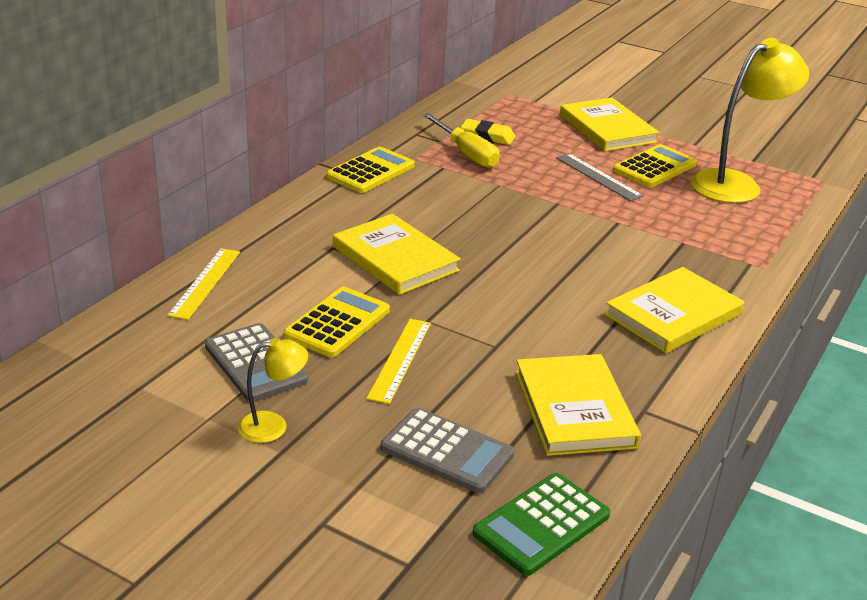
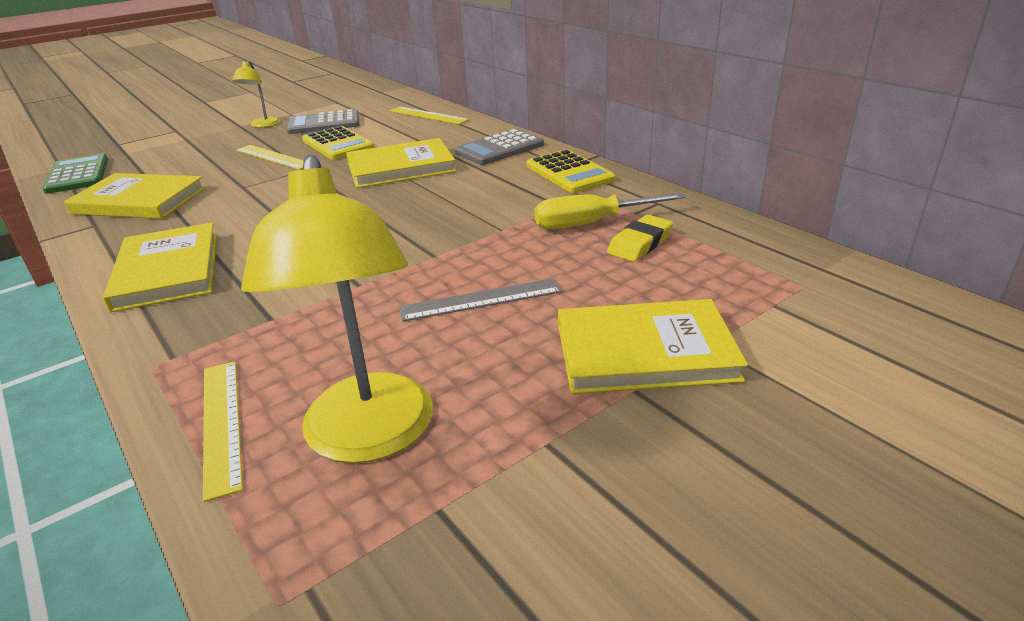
camera: 115 degrees right, 0 degrees up
grey calculator [381,408,514,493] -> grey calculator moved to [455,129,544,165]
yellow calculator [613,144,697,188] -> none
none -> yellow ruler [203,361,243,502]

